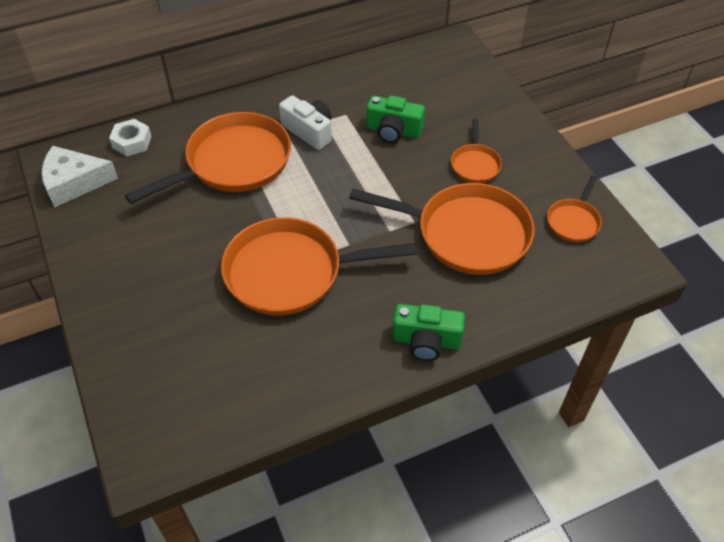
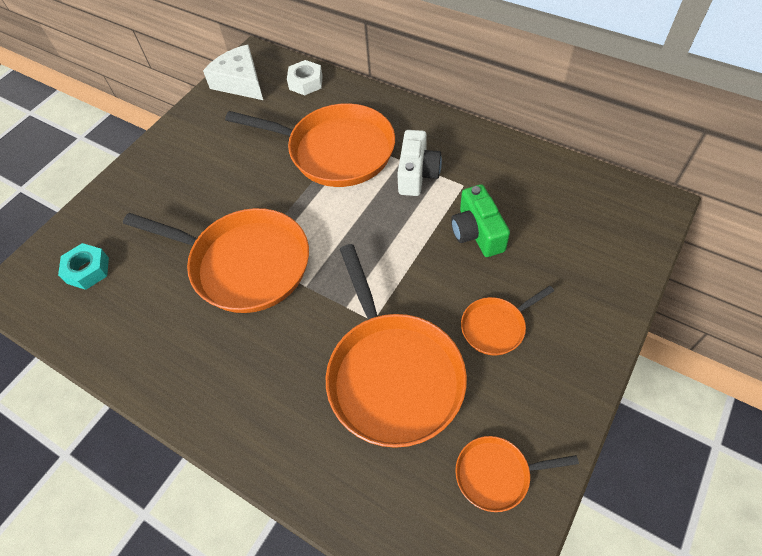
camera: 60 degrees right, 5 degrees up
orange pan [221,217,417,315] -> orange pan turned 150 degrees clockwise [123,208,309,313]
green camera [392,304,465,361] -> none
none -> turquoise nut [58,243,109,290]

